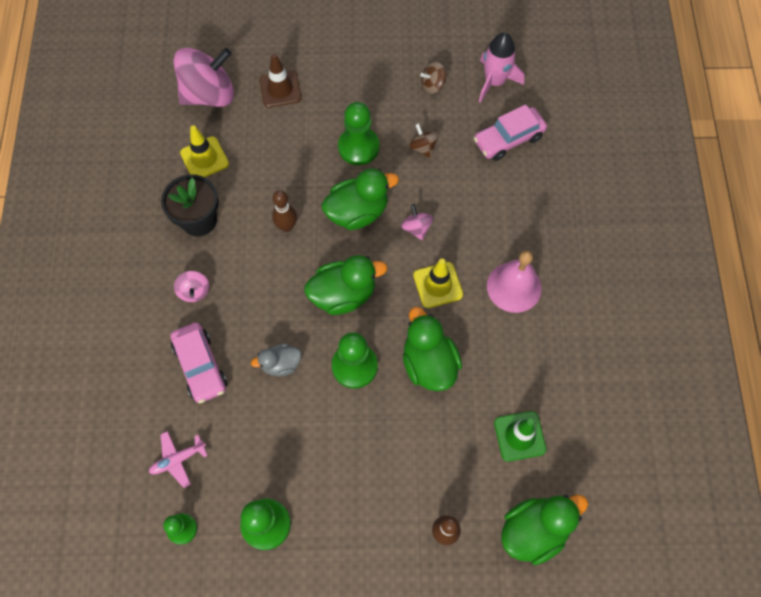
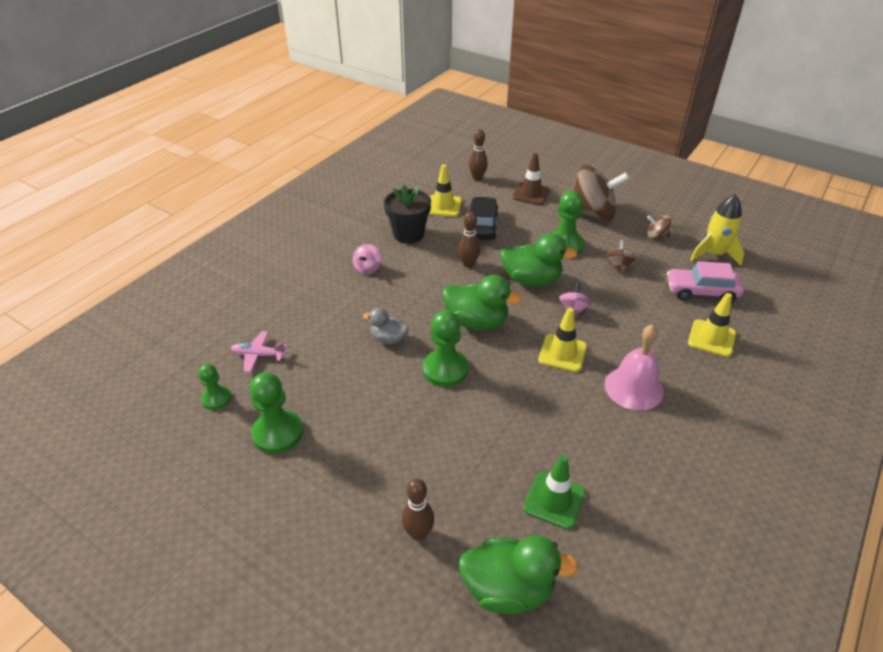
camera: 35 degrees right, 25 degrees down
pink car [171,323,227,403] -> none
pink spinning top [173,48,234,107] -> brown bowling pin [469,129,488,181]
green duck [403,307,462,391] -> none
pink rocket [479,32,524,103] -> yellow rocket [690,194,744,266]
none -> black car [468,196,499,240]
none -> brown spinning top [572,165,629,221]
none -> yellow traffic cone [688,293,736,357]

